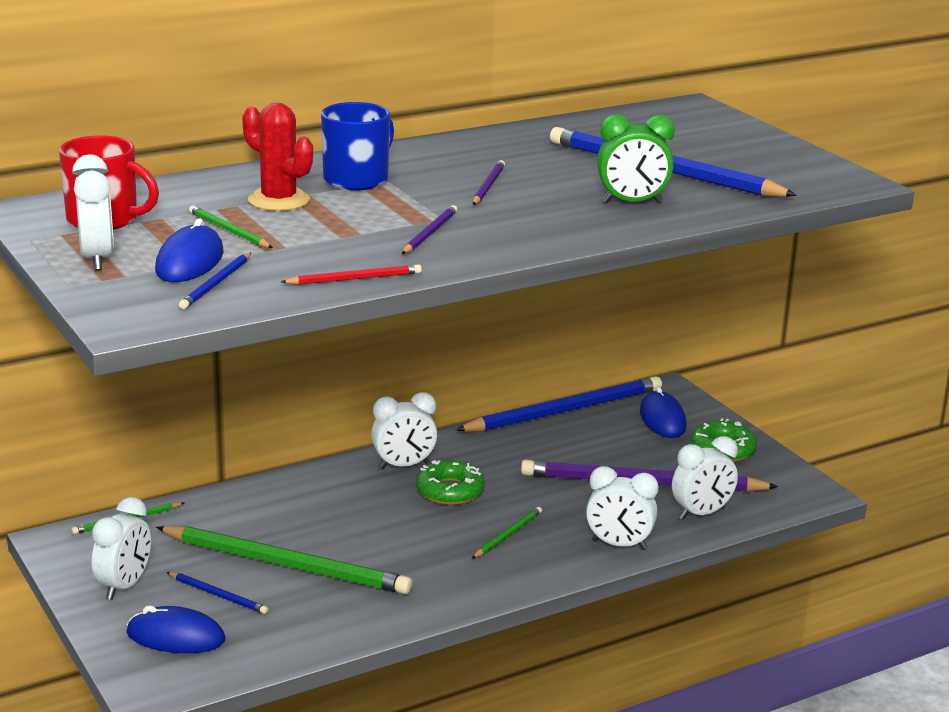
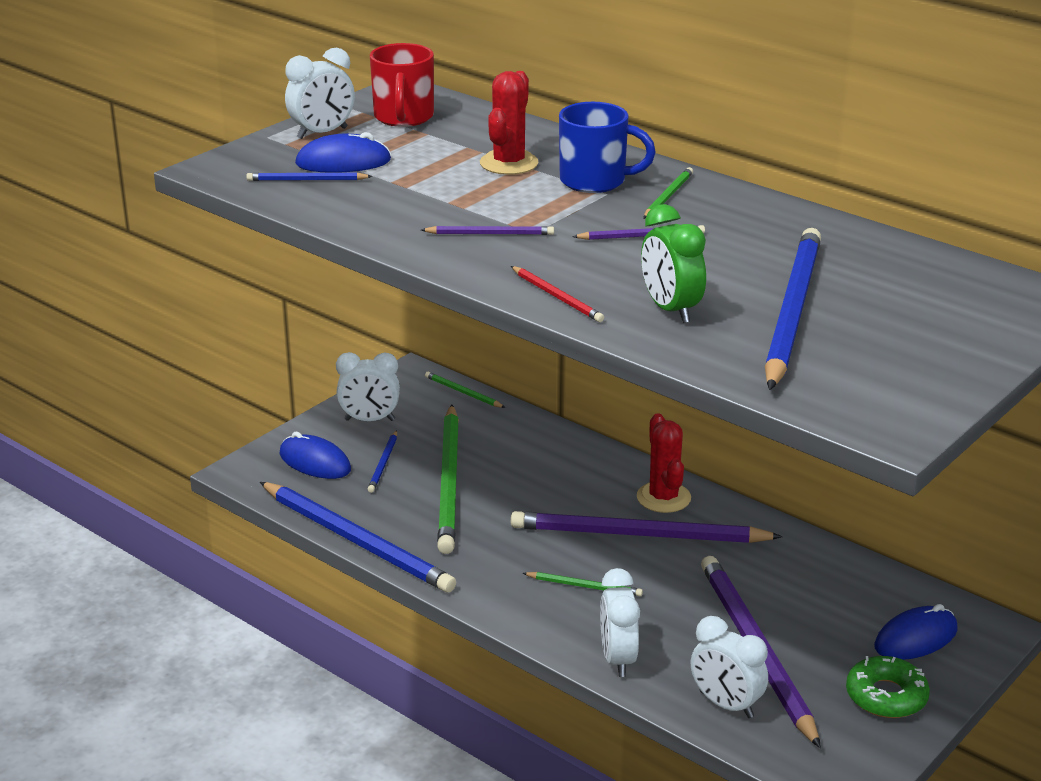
camera: 70 degrees right, 5 degrees up
blue mouse [127,605,225,653] -> blue mouse turned 45 degrees counterclockwise [279,432,351,479]
green pencil [189,205,273,248] -> green pencil moved to [643,167,693,219]
red pencil [281,264,422,285] -> red pencil moved to [511,266,604,322]
white clock [371,392,437,469] -> red cactus [637,413,691,513]
green donut [416,460,485,505] -> purple pencil [511,511,783,543]
blue pencil [456,376,662,431] -> blue pencil moved to [260,482,456,593]

